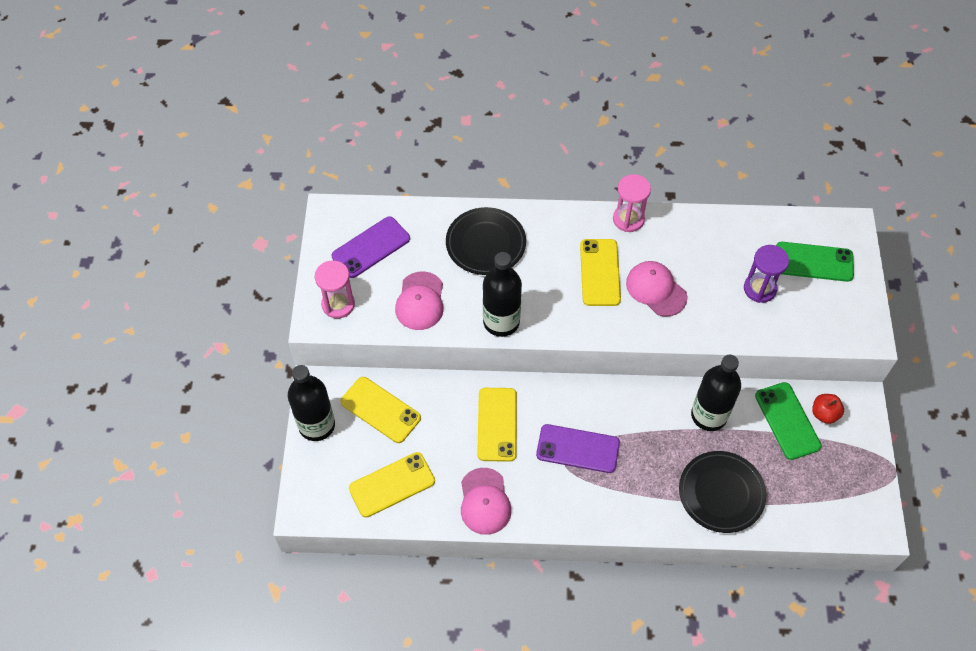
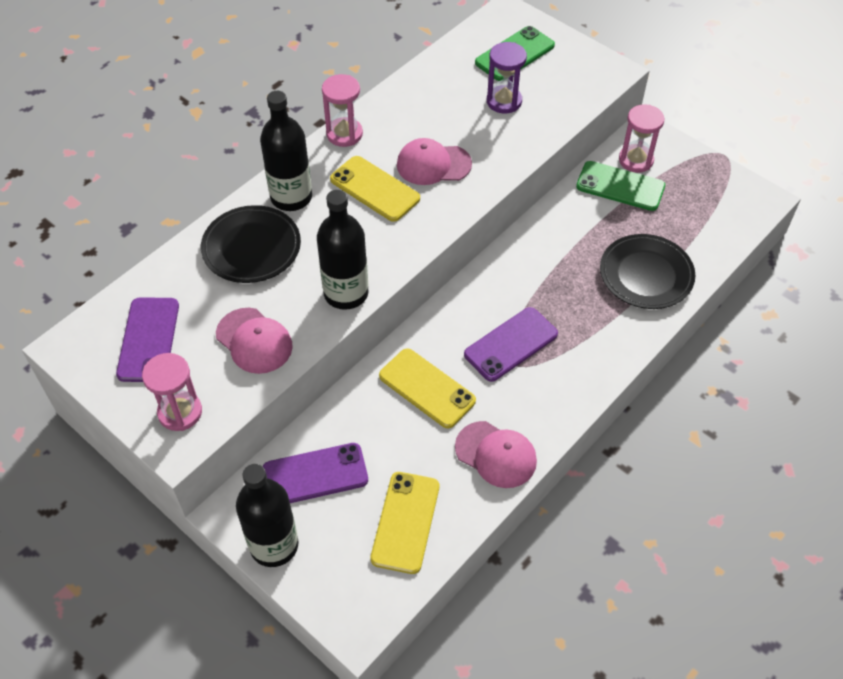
camera: 50 degrees left, 5 degrees down
yellow phone [340,377,421,443] -> purple phone [263,443,368,503]
black bottle [691,355,741,431] -> black bottle moved to [260,91,312,211]
red apple [812,394,844,424] -> pink hourglass [619,104,664,173]

